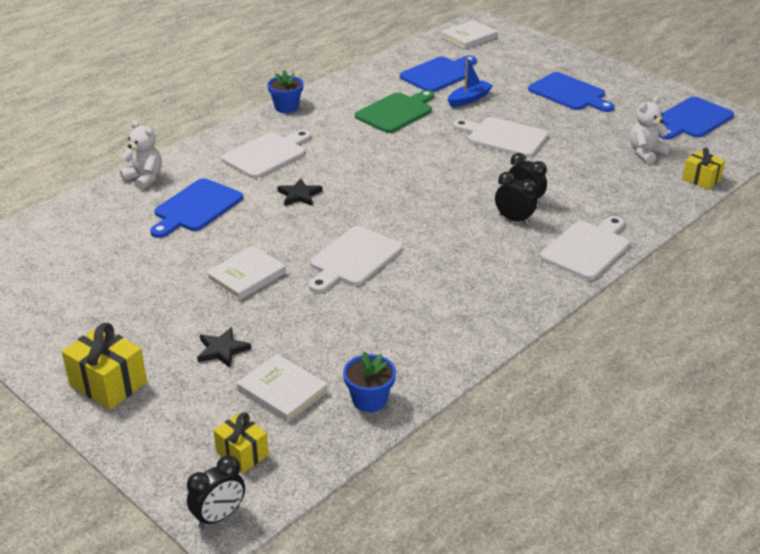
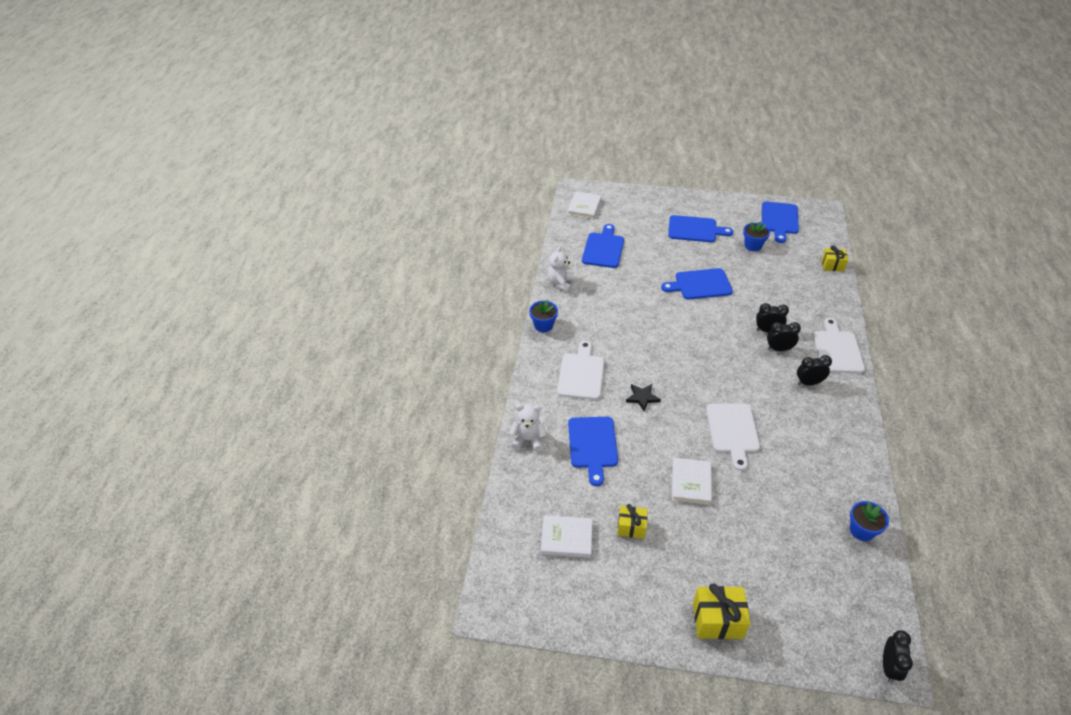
camera: 35 degrees left, 10 degrees up
black star [197,327,251,368] -> none
yellow gift [213,412,269,473] -> yellow gift moved to [617,504,648,539]
white book [237,354,328,422] -> white book moved to [541,515,592,558]
green cutting board [355,90,434,133] -> none
blue boat [447,57,493,107] -> none
white cutting board [453,117,548,157] -> blue cutting board [661,268,733,299]
white teddy bear [630,96,671,164] -> white teddy bear moved to [547,246,574,292]
none -> blue flower pot [743,221,770,251]
none -> black clock [797,355,832,385]

